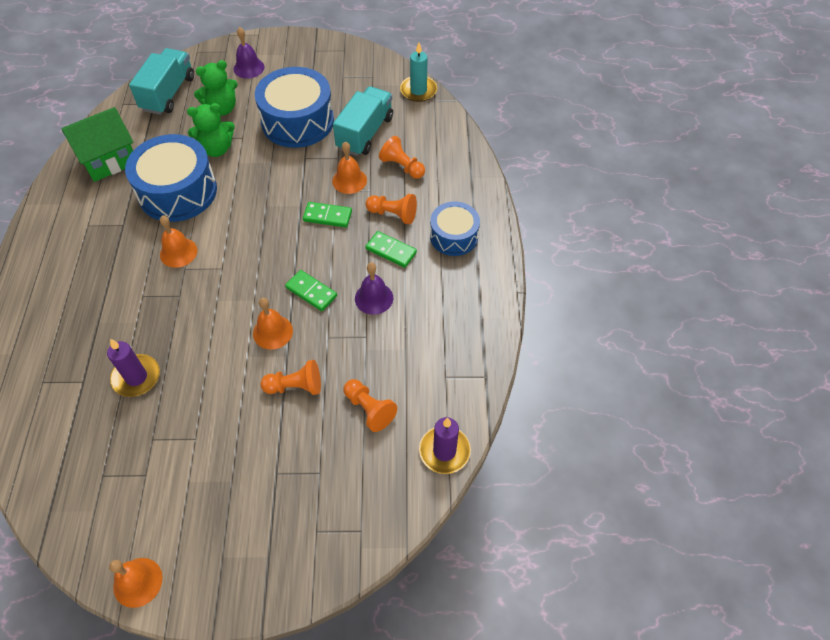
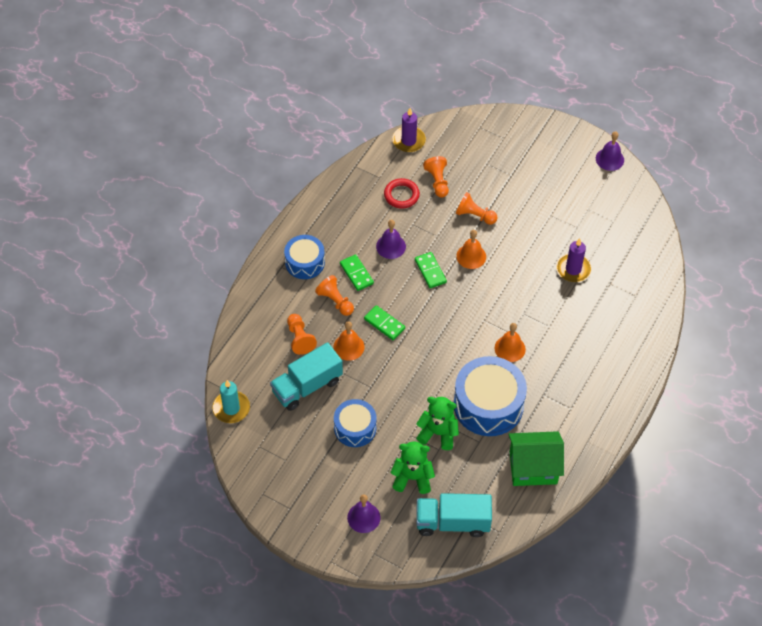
camera: 150 degrees left, 0 degrees up
orange bell [109,558,163,608] -> purple bell [596,131,624,171]
turquoise truck [129,48,194,115] -> turquoise truck turned 45 degrees clockwise [416,493,492,537]
blue drum [255,67,334,148] -> blue drum [334,399,376,447], size x0.60
none -> red ring [384,178,420,209]

